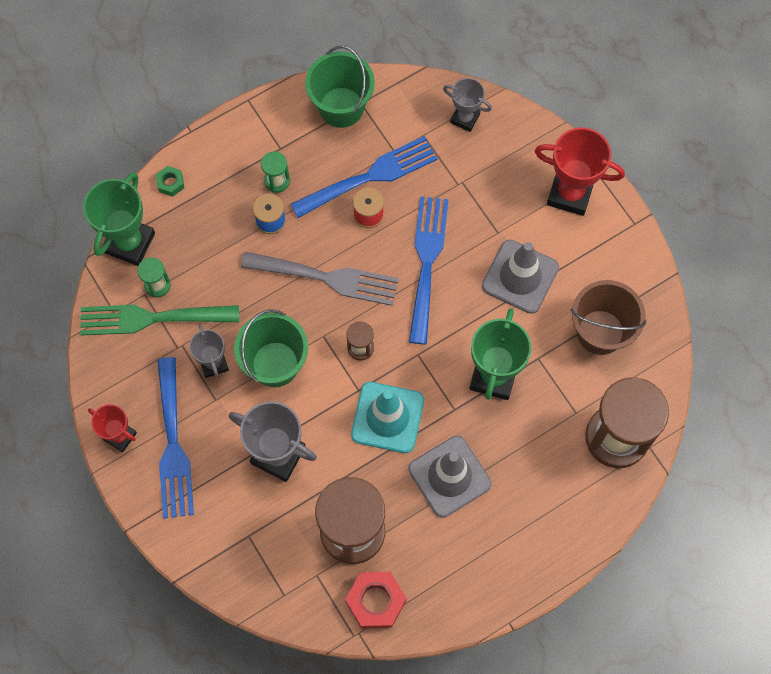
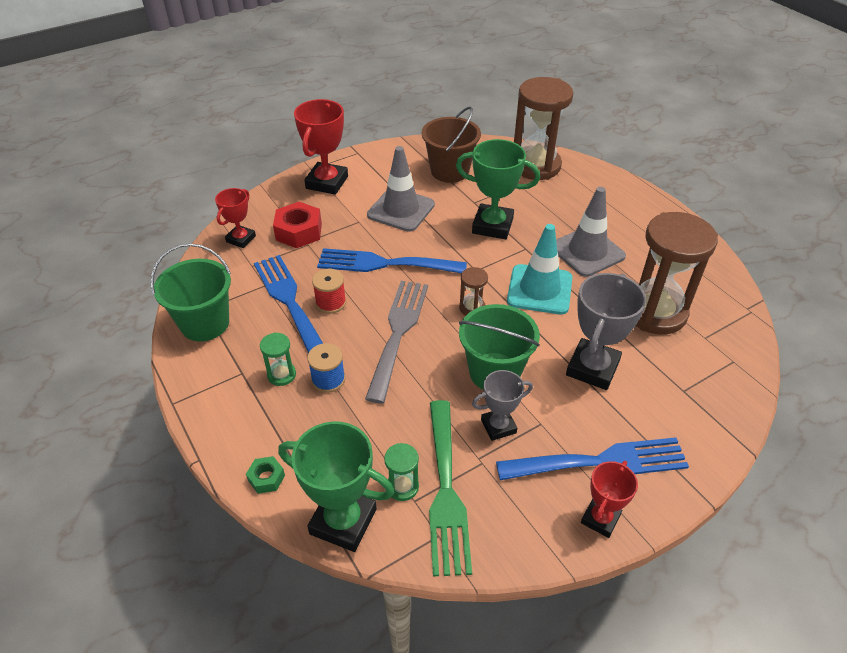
camera: 90 degrees left, 25 degrees down
red nut [345,572,407,629] -> red nut moved to [273,202,322,248]
grey trophy [443,78,492,132] -> red trophy [215,188,256,248]

